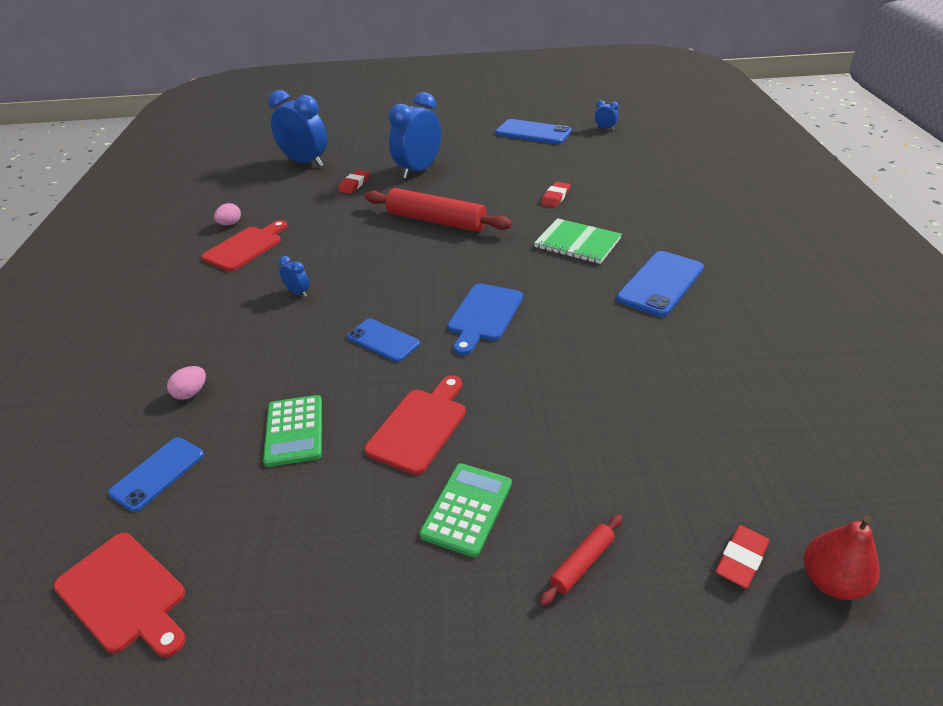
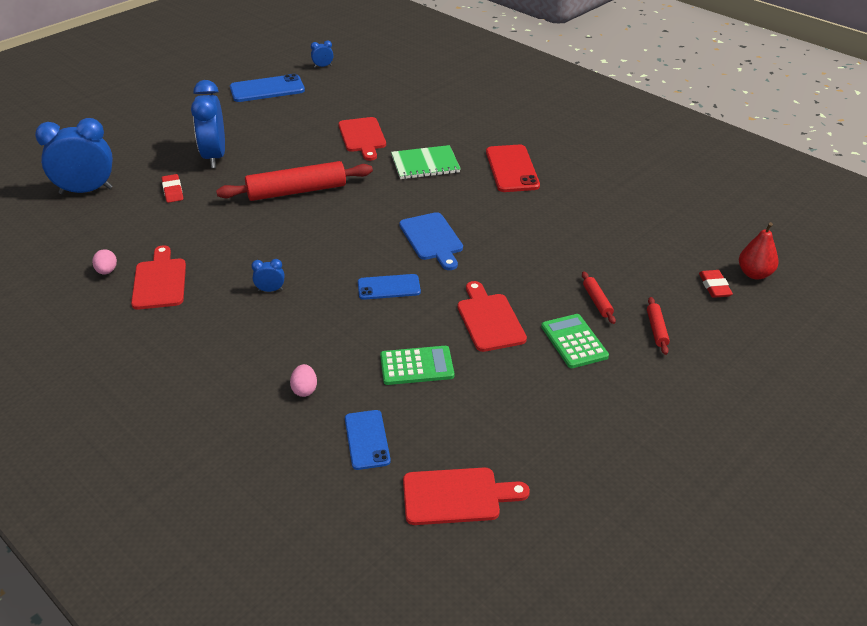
camera: 45 degrees left, 0 degrees up
green calculator [263,395,322,467] -> green calculator turned 45 degrees counterclockwise [380,346,454,385]
red eraser [541,182,570,207] -> red cutting board [338,117,386,161]
blue phone [616,251,704,317] -> red phone [486,145,540,192]
none -> red rolling pin [582,271,616,324]

